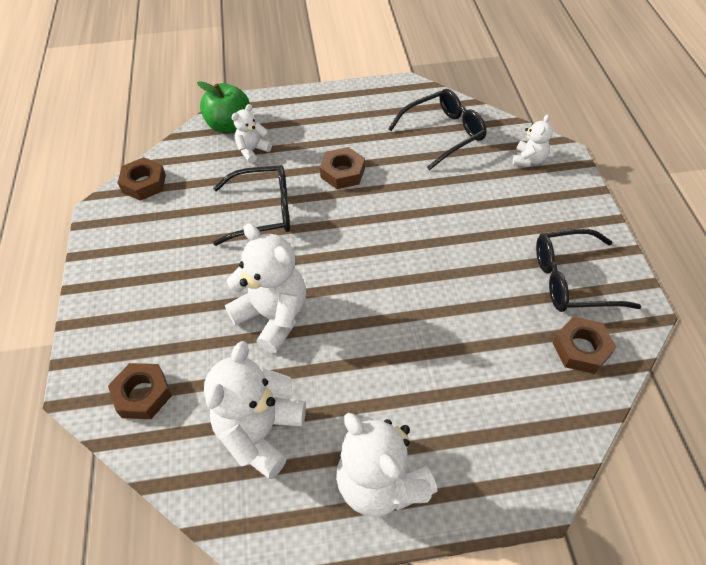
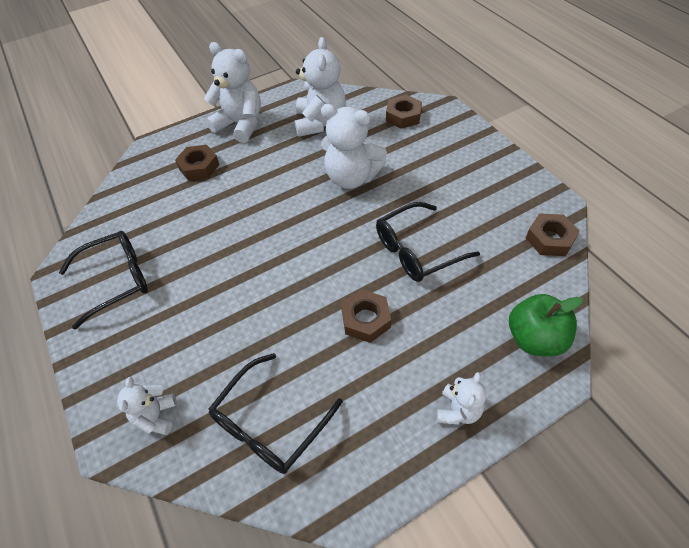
camera: 160 degrees right, 0 degrees up
white teddy bear [231,104,272,163] -> white teddy bear moved to [437,372,486,425]
brown nut [553,317,616,374] -> brown nut moved to [175,145,220,180]

